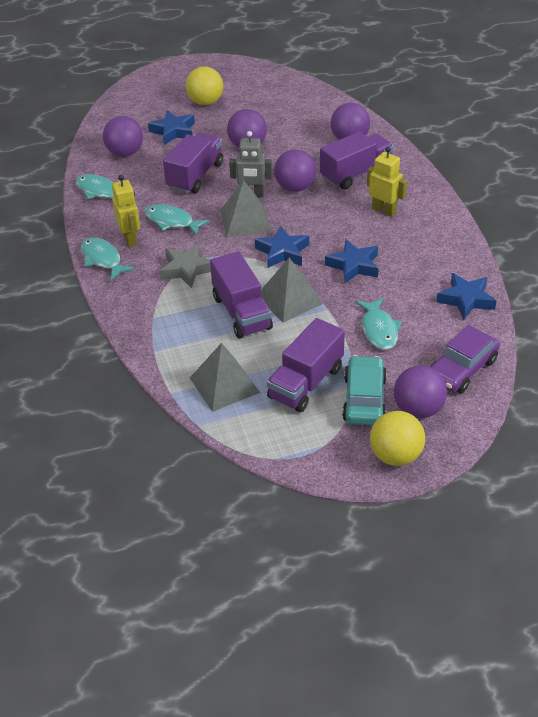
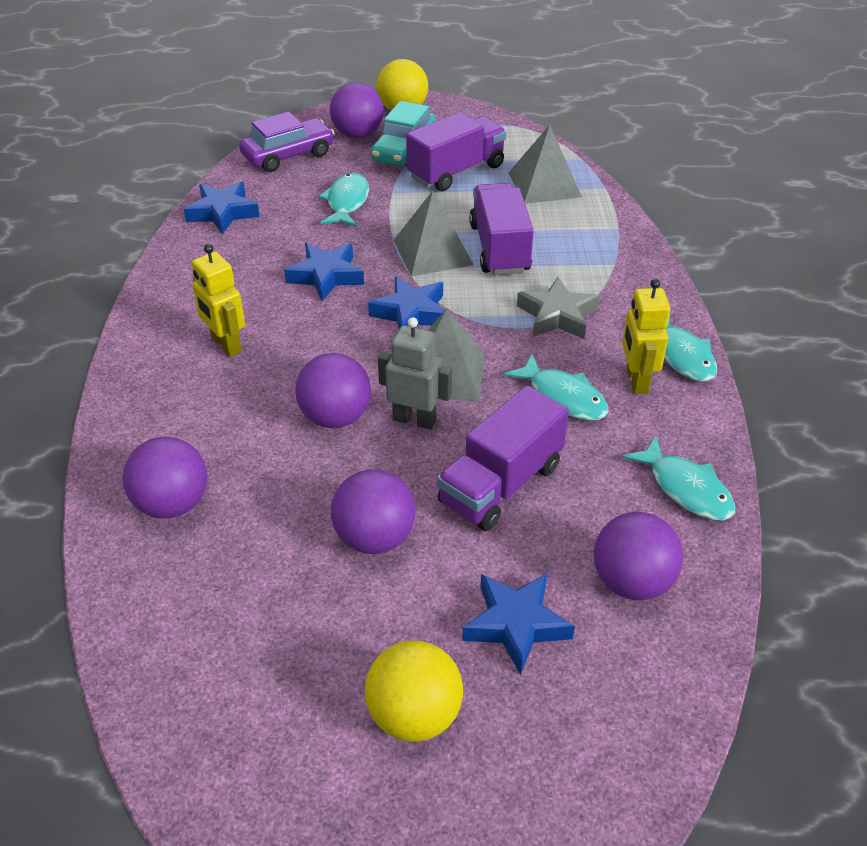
camera: 165 degrees left, 0 degrees up
purple truck [320,132,394,190] -> none

